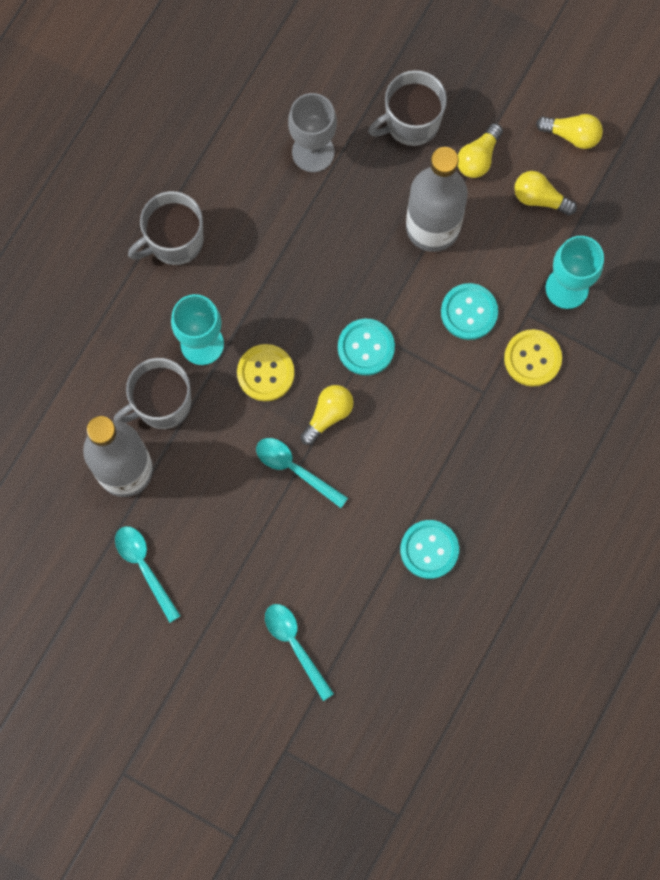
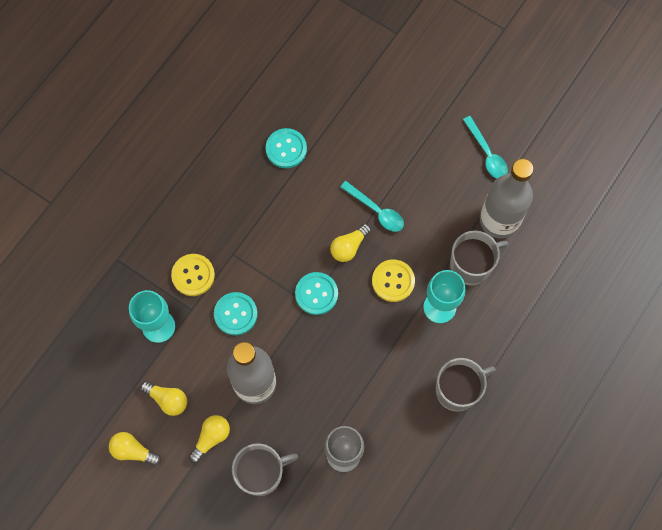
camera: 175 degrees left, 5 degrees down
turquoise spoon [265,604,334,701] -> none

